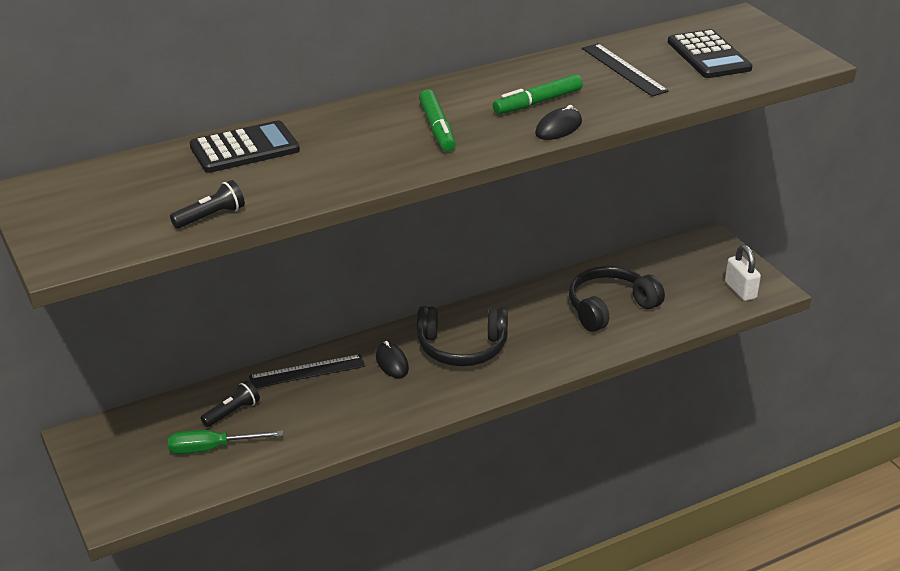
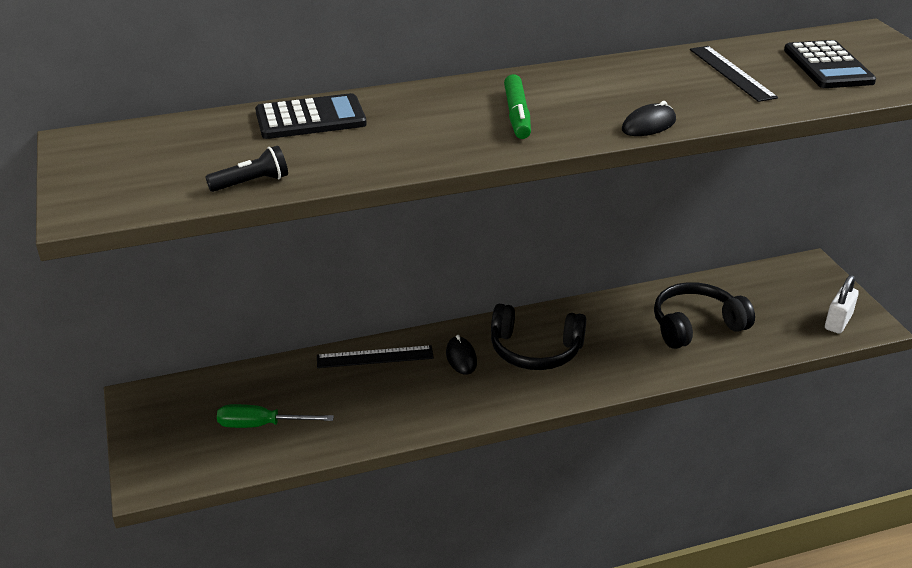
camera: 10 degrees right, 0 degrees up
black flashlight [201,380,260,427] -> none
green marker [493,74,583,114] -> none
white padlock [725,245,761,301] -> white padlock turned 45 degrees clockwise [825,275,859,334]

